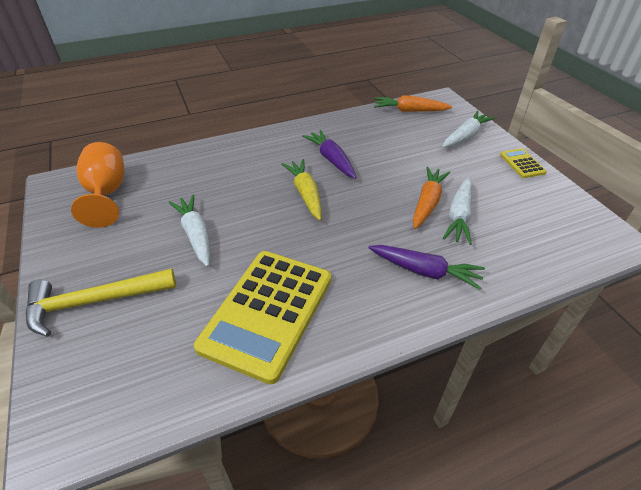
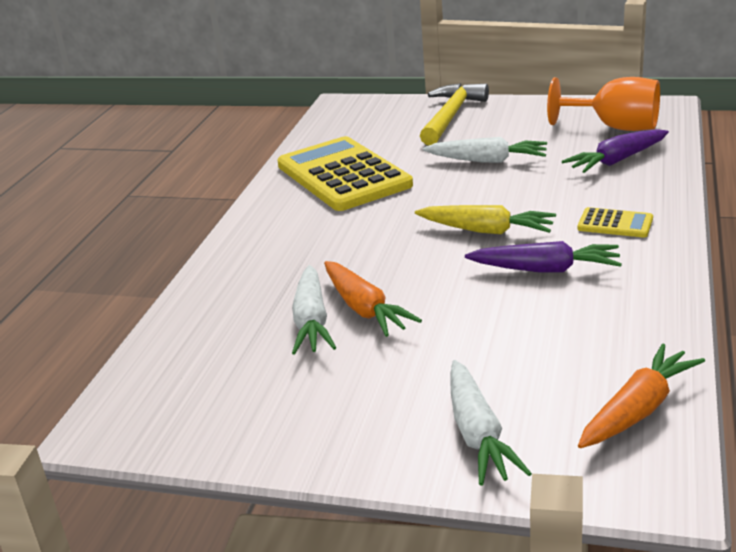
camera: 130 degrees right, 15 degrees down
purple carrot [368,245,485,290] -> purple carrot moved to [562,129,669,173]
white carrot [443,177,472,245] -> white carrot turned 150 degrees counterclockwise [292,265,336,355]
yellow calculator [500,148,547,178] -> yellow calculator moved to [577,207,653,238]

